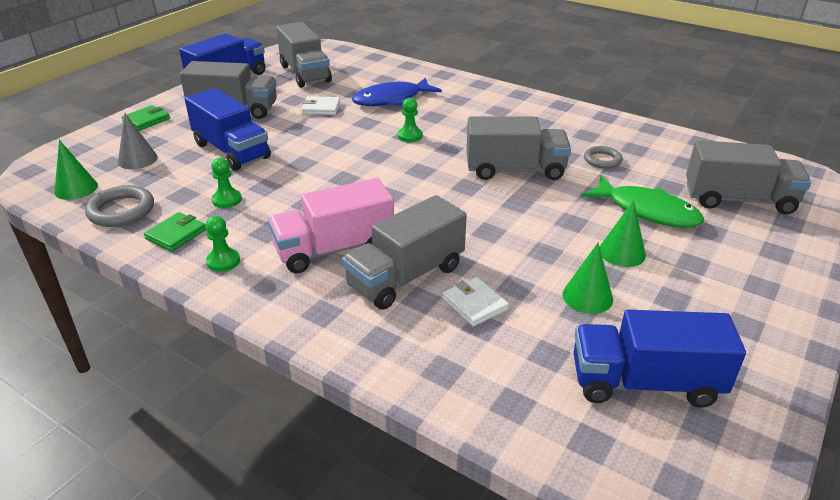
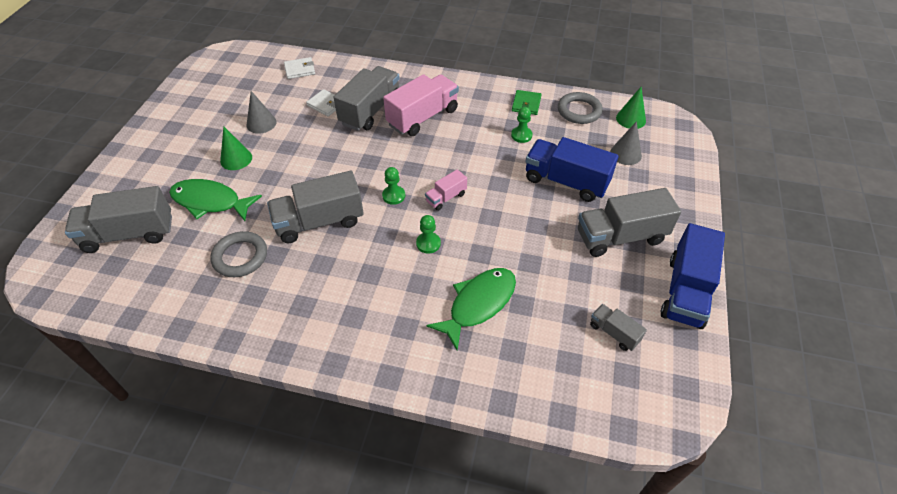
camera: 160 degrees right, 15 degrees up
green wallet [122,105,170,131] -> none
green pawn [205,216,240,272] -> green pawn moved to [382,167,405,205]
grey truck [276,22,332,88] -> grey truck [590,304,647,351], size x0.50
white wallet [301,96,340,115] -> white wallet moved to [284,57,315,79]
blue fish [352,77,442,106] -> green fish [426,268,516,350]
green cone [562,243,613,314] -> grey cone [246,91,277,134]
blue truck [573,310,746,408] -> none
grey ring [584,146,623,169] -> grey ring [210,231,267,277], size x1.53
none -> pink truck [425,169,467,211]

